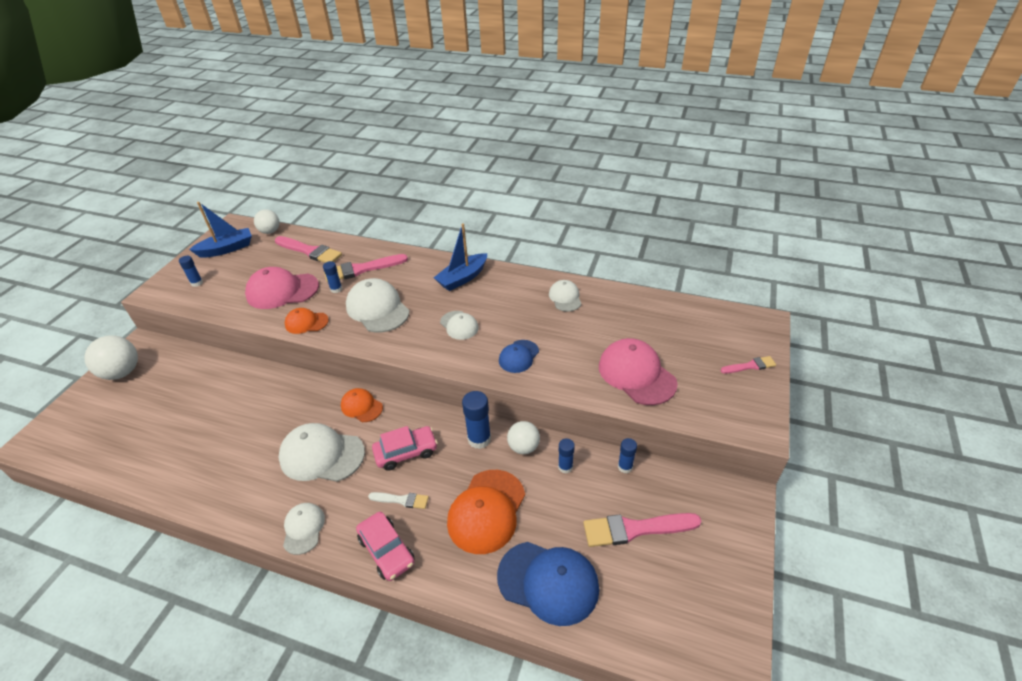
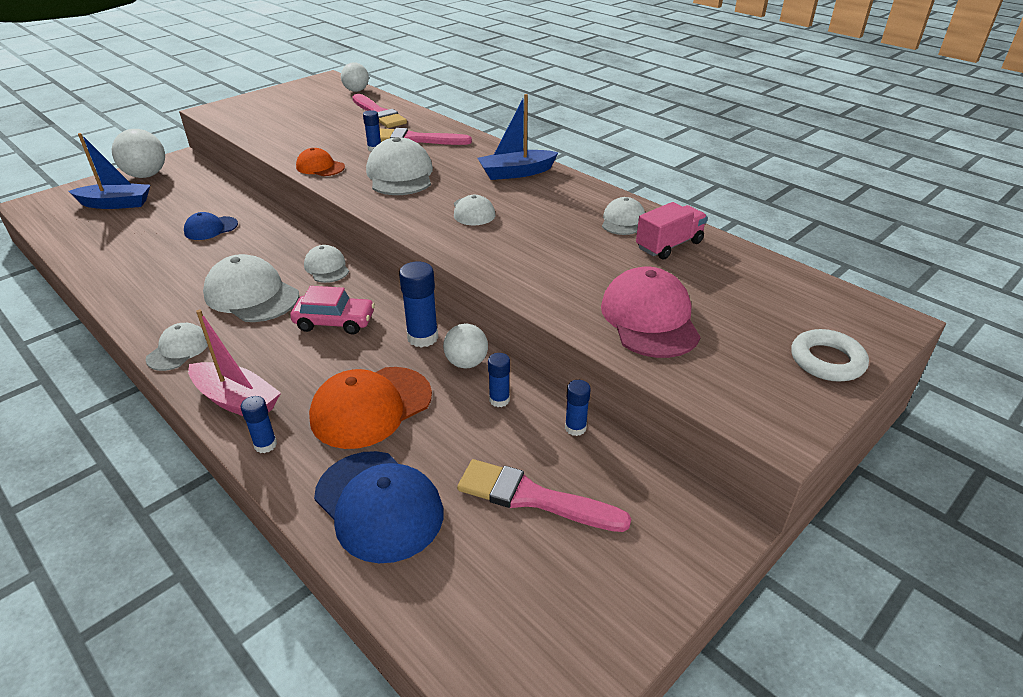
camera: 25 degrees right, 5 degrees down
blue glue stick [179,256,203,287] -> blue glue stick moved to [241,396,277,453]
blue boat [189,202,252,258] -> blue boat moved to [68,133,150,209]
pink cap [245,267,319,309] -> none
orange cap [341,388,383,422] -> white cap [304,245,349,283]
pink car [356,512,415,581] -> pink boat [188,310,281,416]
white brush [368,492,429,509] -> none
blue cap [499,340,539,373] -> blue cap moved to [184,212,238,240]
pink brush [721,356,776,374] -> white ring [791,329,869,382]
none -> pink truck [636,202,708,260]

